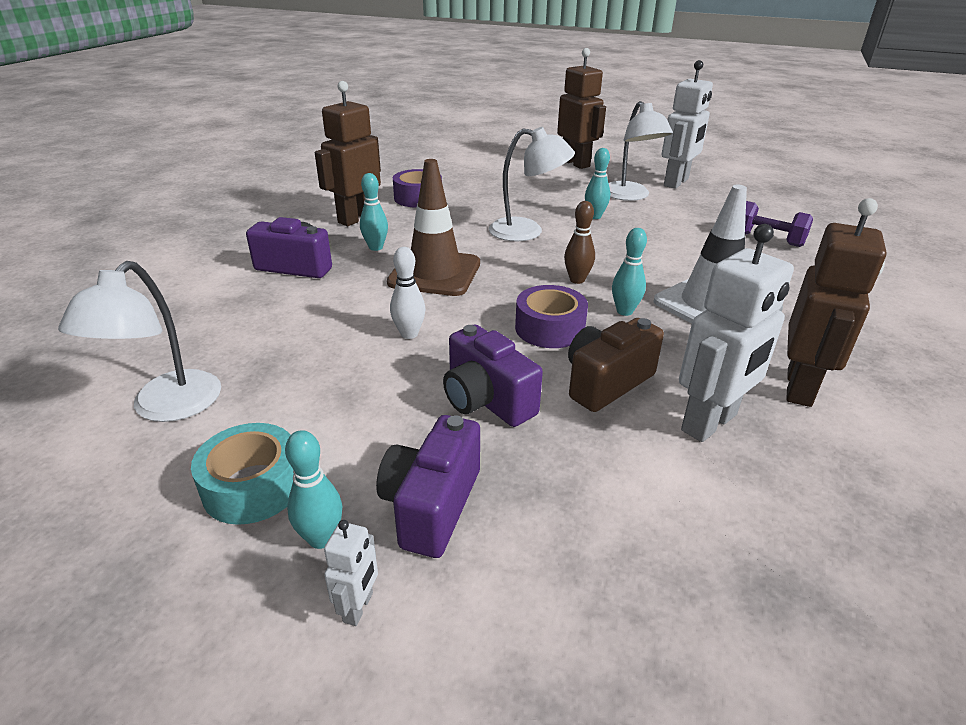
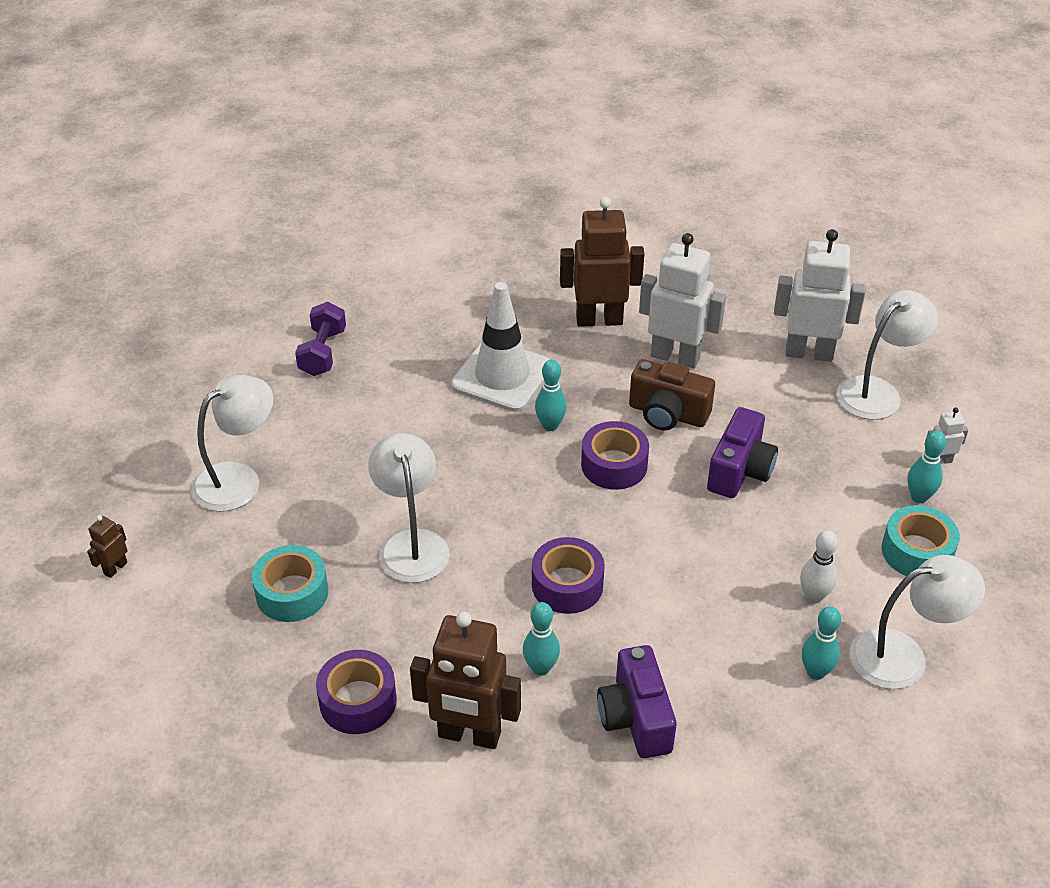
camera: 115 degrees left, 10 degrees up
purple camera [376,415,480,558] -> none
brown traffic cone [387,159,480,296] -> purple tape [532,537,605,614]
white bowling pin [390,247,426,339] -> white bowling pin moved to [800,530,838,603]
brown robot [557,48,606,169] -> brown robot [87,515,128,578], size x0.45
brown bowling pin [564,201,595,284] -> none
turquoise bowling pin [585,148,610,219] -> turquoise bowling pin moved to [802,606,841,680]
white robot [662,60,713,189] -> white robot moved to [774,229,866,362]
none -> turquoise tape [252,545,328,622]
none -> white lamp [837,290,938,420]

